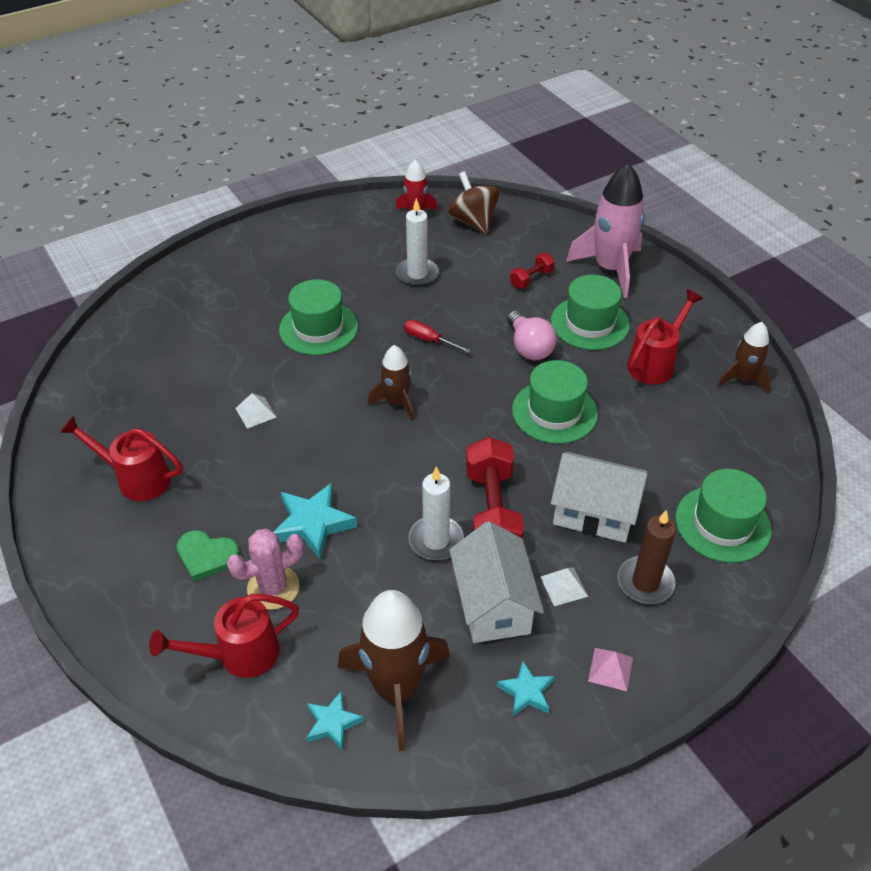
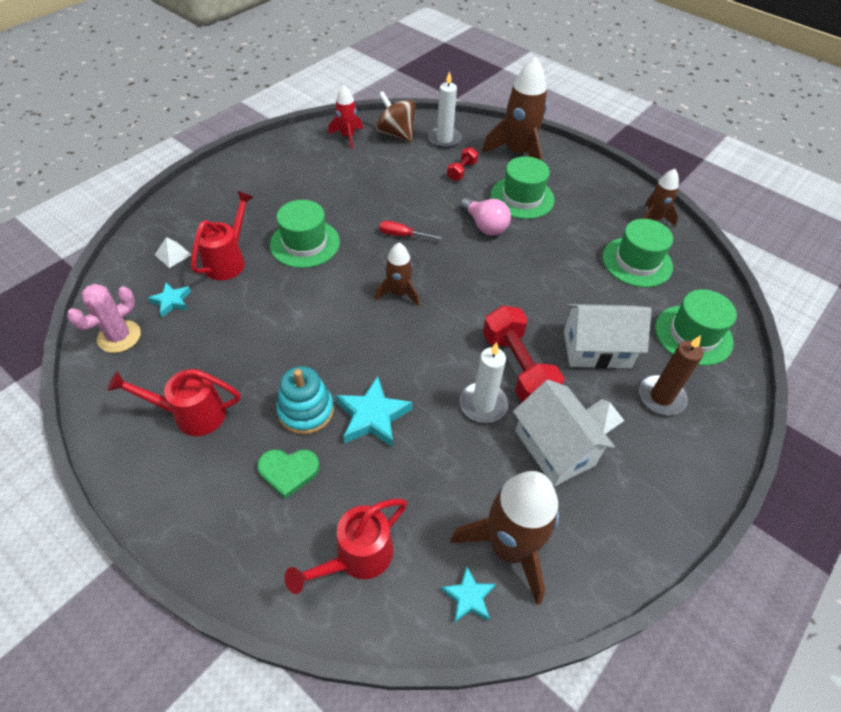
camera: 20 degrees left, 5 degrees up
pink cactus [227,529,303,610] -> pink cactus moved to [67,284,141,353]
white pyramid [235,393,276,429] -> white pyramid moved to [155,237,192,268]
white candle [396,198,439,286] -> white candle moved to [428,71,462,148]
turquoise star [497,660,554,716] -> turquoise star moved to [148,283,191,317]
green hat [512,360,598,444] -> green hat moved to [602,219,673,287]
pink rocket [566,163,645,298] -> brown rocket [482,57,547,161]
pink pyramid [588,648,633,691] -> none
red watering can [627,289,703,384] -> red watering can moved to [191,191,253,280]
none -> turquoise stacking toy [276,366,334,435]

